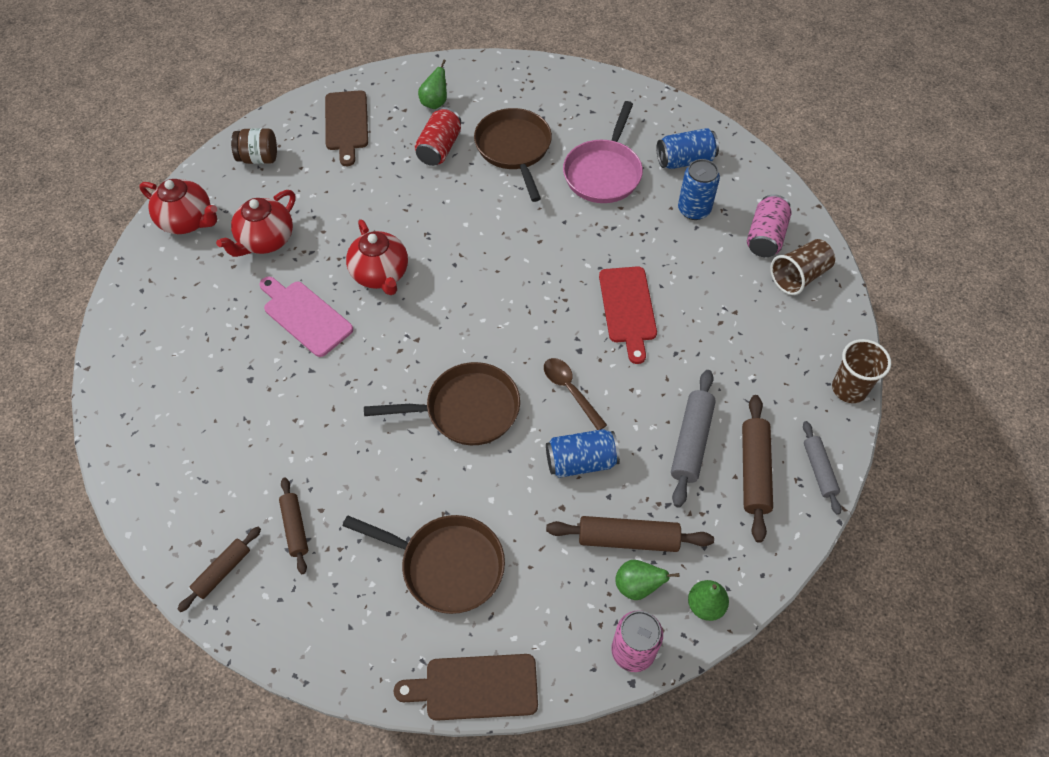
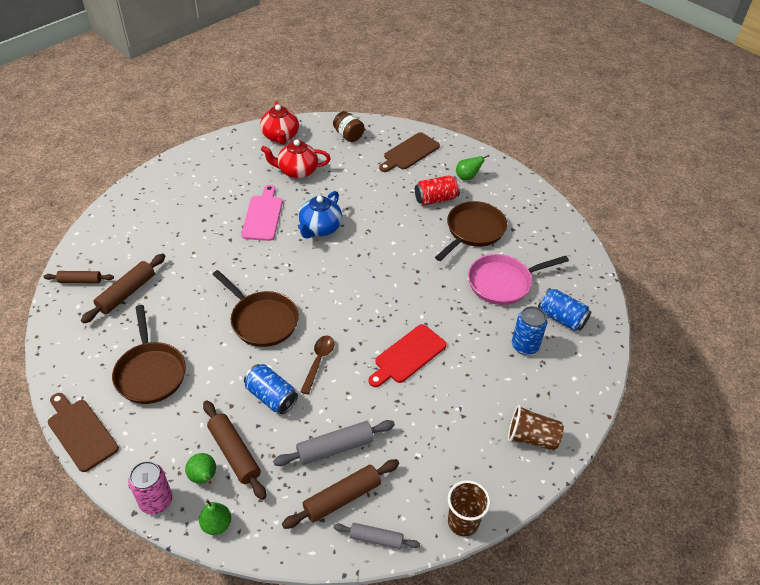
camera: 50 degrees right, 10 degrees down
brown rolling pin [279,477,308,574] -> brown rolling pin [81,254,166,324], size x1.56
red teapot [346,220,408,295] -> blue teapot [298,191,342,239]
pink can [747,194,791,257] -> none
grey rolling pin [803,421,842,515] -> grey rolling pin turned 60 degrees clockwise [334,523,420,549]

